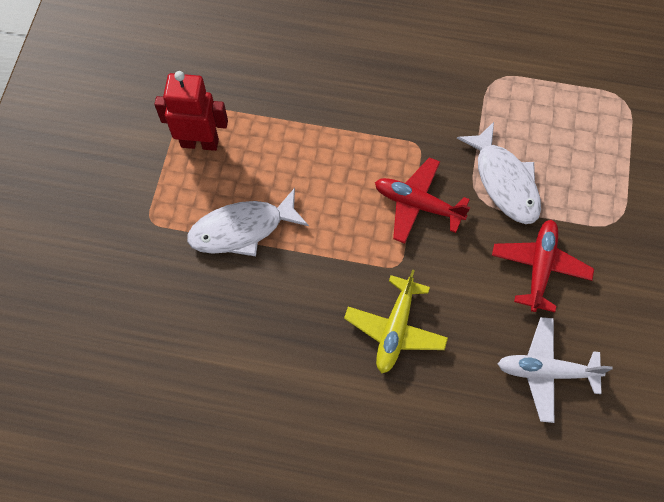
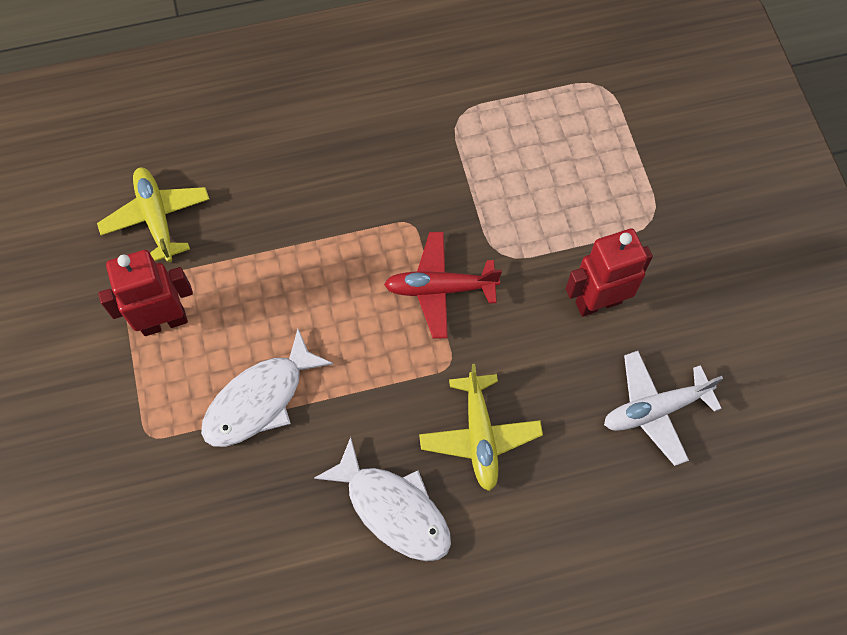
camera: 25 degrees left, 0 degrees up
white fish [457,122,541,224] -> white fish moved to [314,437,451,561]
red plane [492,220,594,312] -> red robot [566,228,653,317]
none -> yellow plane [97,167,210,262]

